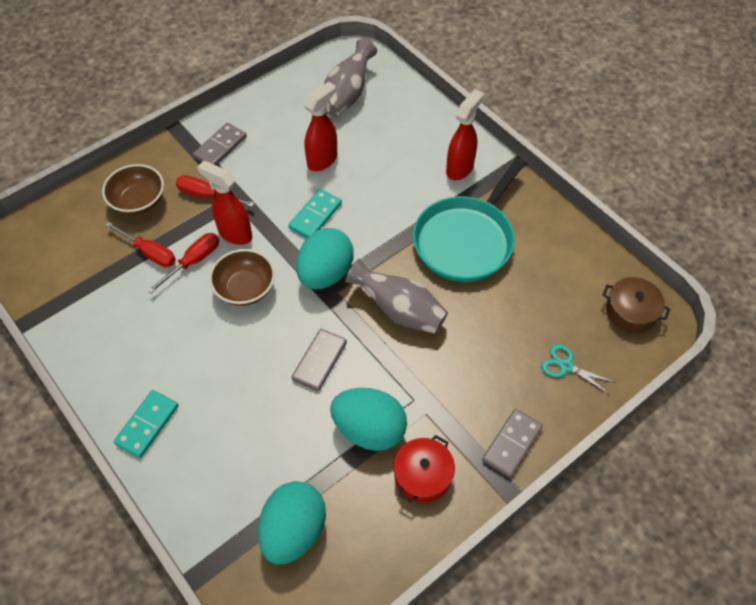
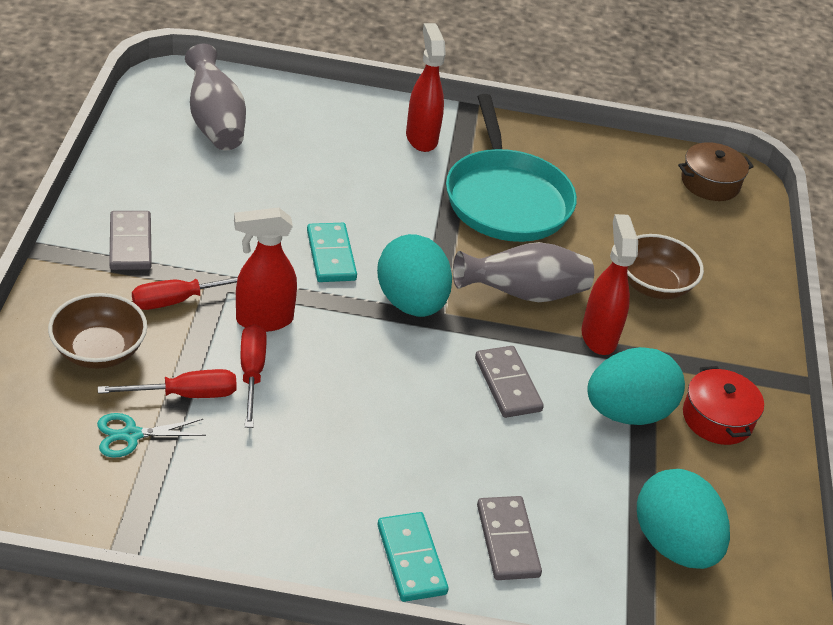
camera: 50 degrees left, 15 degrees down
brown bowl [209,249,275,306] -> brown bowl moved to [627,234,704,299]
red spray bottle [304,81,337,171] -> red spray bottle moved to [581,214,638,355]
grey domino [482,409,543,478] -> grey domino moved to [477,496,542,580]
turquoise scissors [542,344,616,395] -> turquoise scissors moved to [97,413,206,458]

